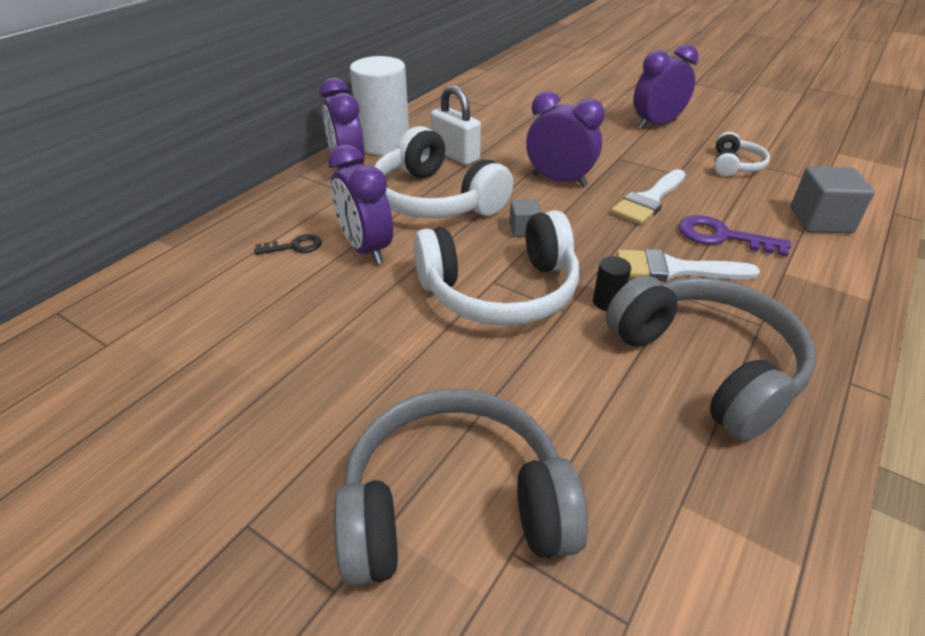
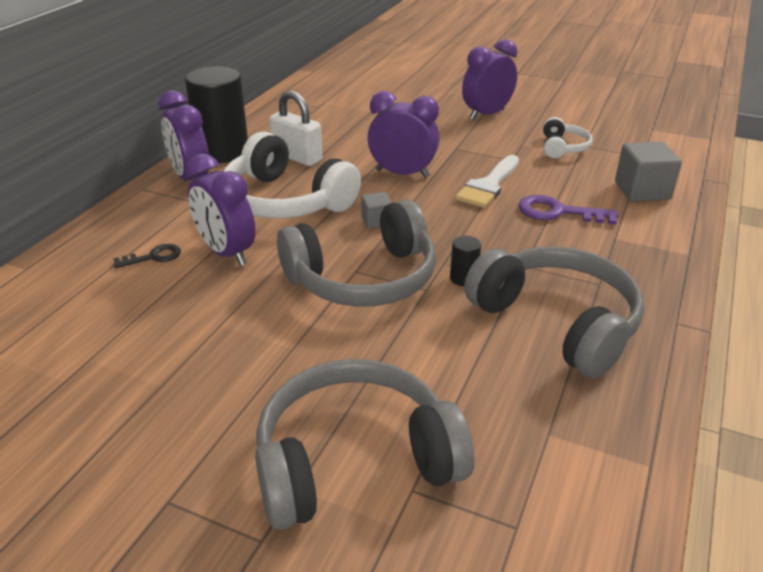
camera: 10 degrees left, 5 degrees down
white cylinder [350,56,409,155] -> black cylinder [185,66,248,163]
white headphones [414,210,579,326] -> grey headphones [277,199,436,307]
white brush [617,249,760,281] -> none

